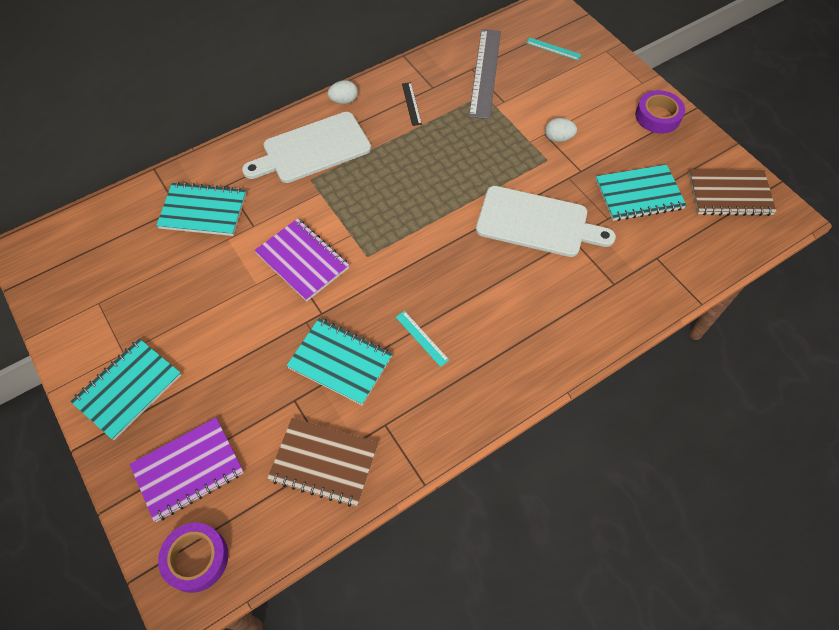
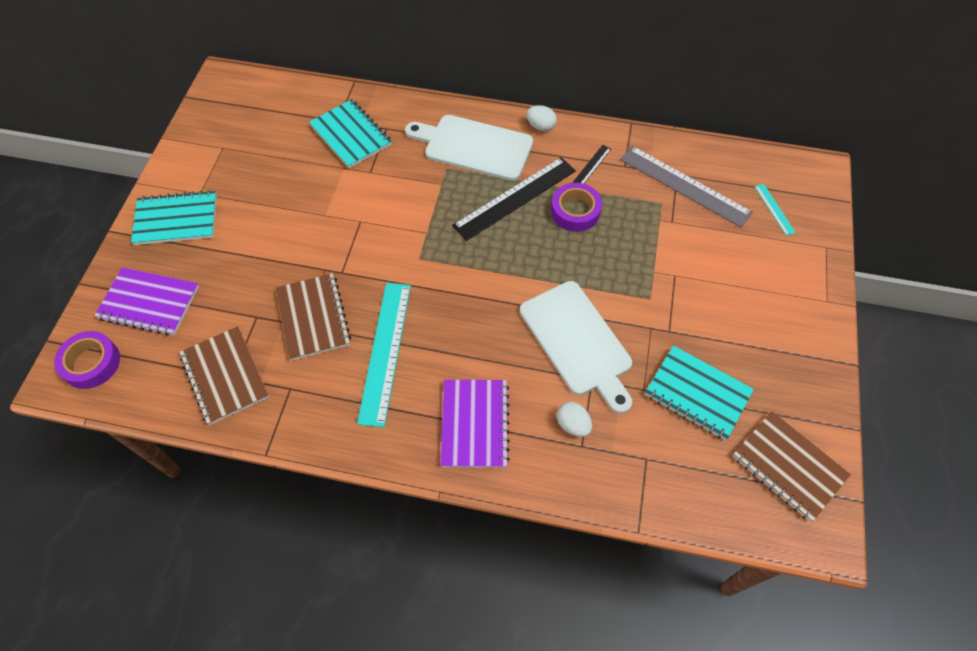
camera: 45 degrees right, 0 degrees up
purple notebook [254,218,349,302] -> purple notebook moved to [441,380,510,468]
turquoise notebook [286,318,393,405] -> brown notebook [275,273,351,361]
turquoise ruler [396,311,449,367] -> turquoise ruler [357,283,411,427], size x2.19
grey ruler [469,29,501,119] -> grey ruler turned 75 degrees clockwise [620,146,753,228]
white egg [545,118,577,142] -> white egg moved to [557,402,592,437]
purple tape [635,90,685,134] -> purple tape moved to [551,183,602,232]
none -> black ruler [452,157,576,241]

